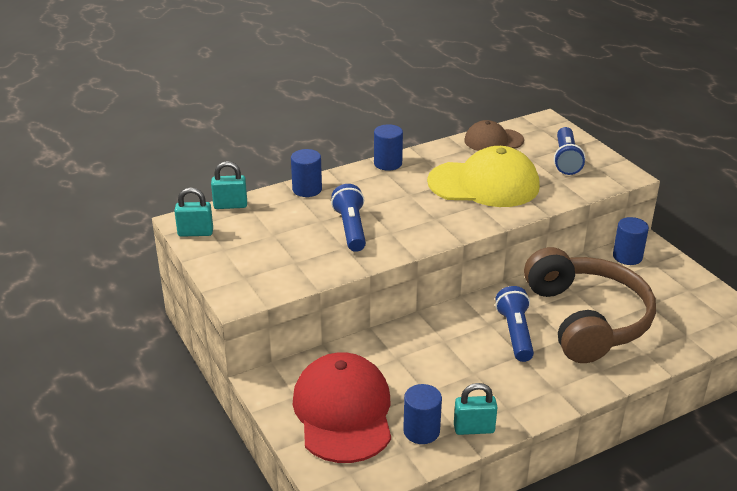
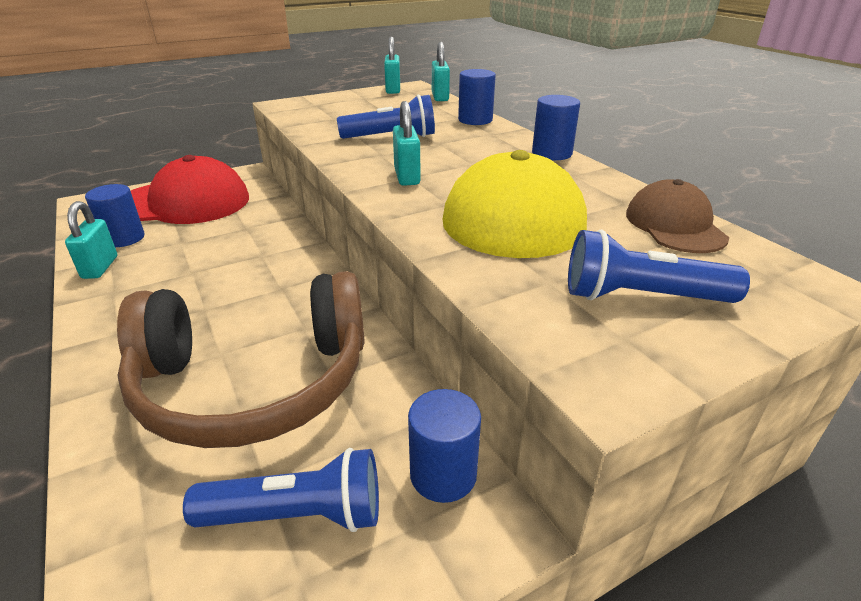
camera: 90 degrees right, 0 degrees up
blue flashlight [495,286,534,362] -> blue flashlight moved to [183,448,379,532]
none -> turquoise padlock [393,101,421,186]

